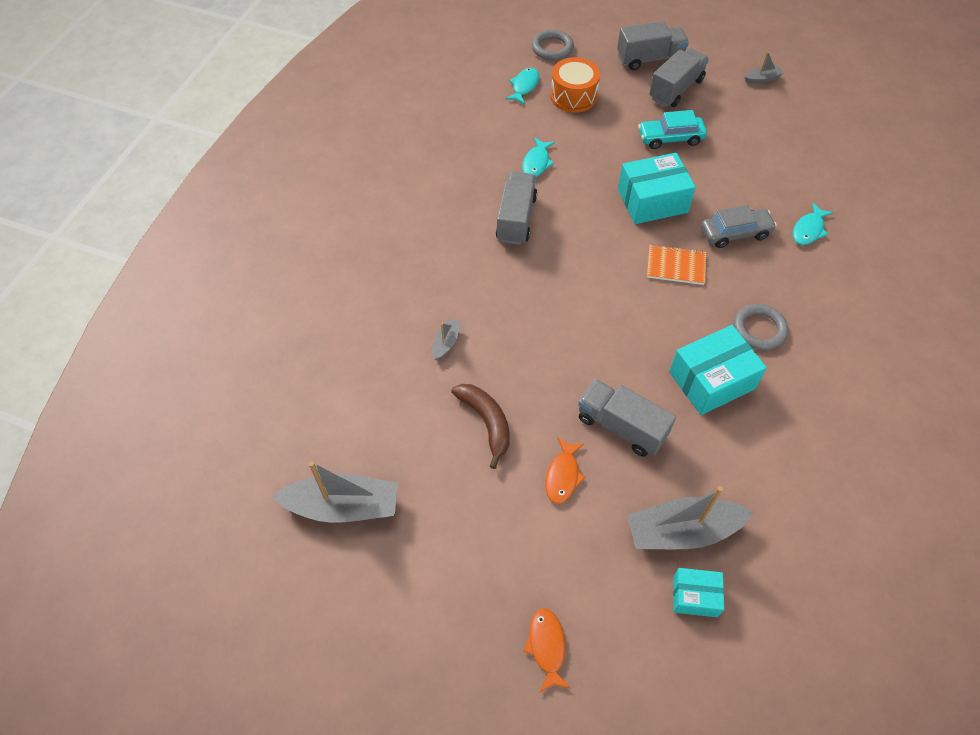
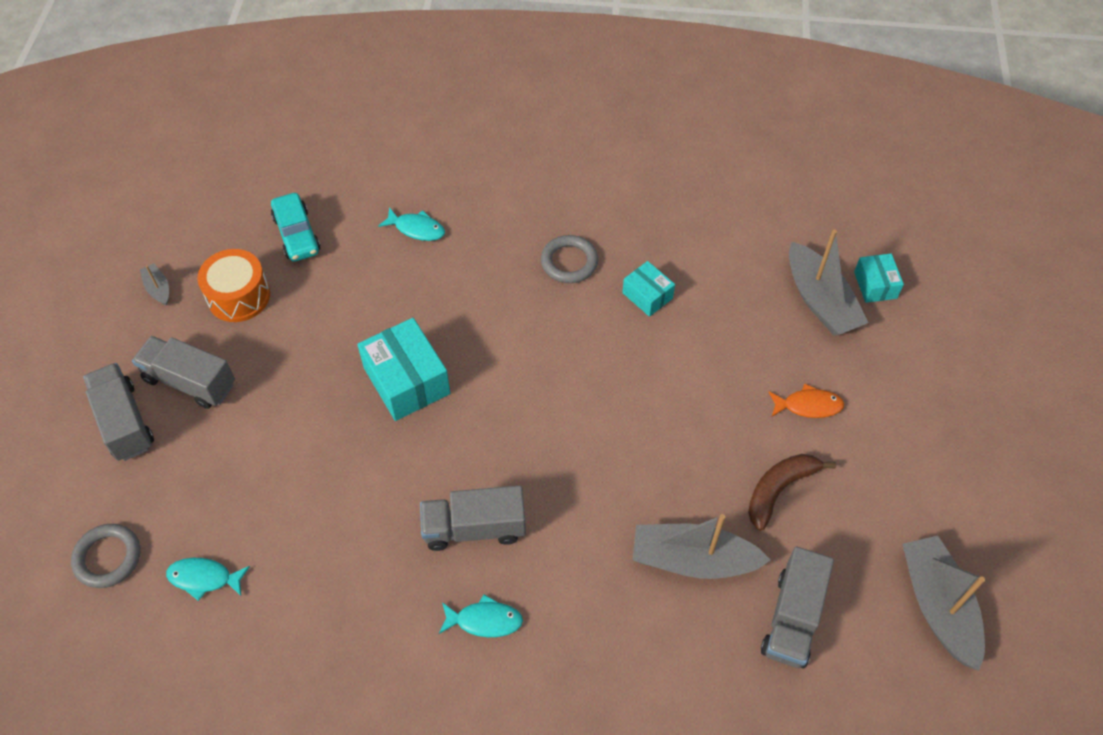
camera: 105 degrees left, 0 degrees up
grey boat [432,319,462,360] -> grey boat [632,514,770,579], size x2.17
turquoise fish [522,138,555,177] -> turquoise fish moved to [439,594,523,637]
orange fish [523,608,571,693] -> none
orange drum [550,57,600,113] -> orange drum moved to [197,249,270,322]
grey truck [578,379,676,457] -> grey truck moved to [761,547,834,668]
turquoise car [638,110,707,149] -> turquoise car moved to [271,193,321,262]
orange notebook [647,244,706,285] -> none
turquoise box [669,325,767,415] -> turquoise box [622,261,675,317], size x0.57
grey car [701,205,777,248] -> none

